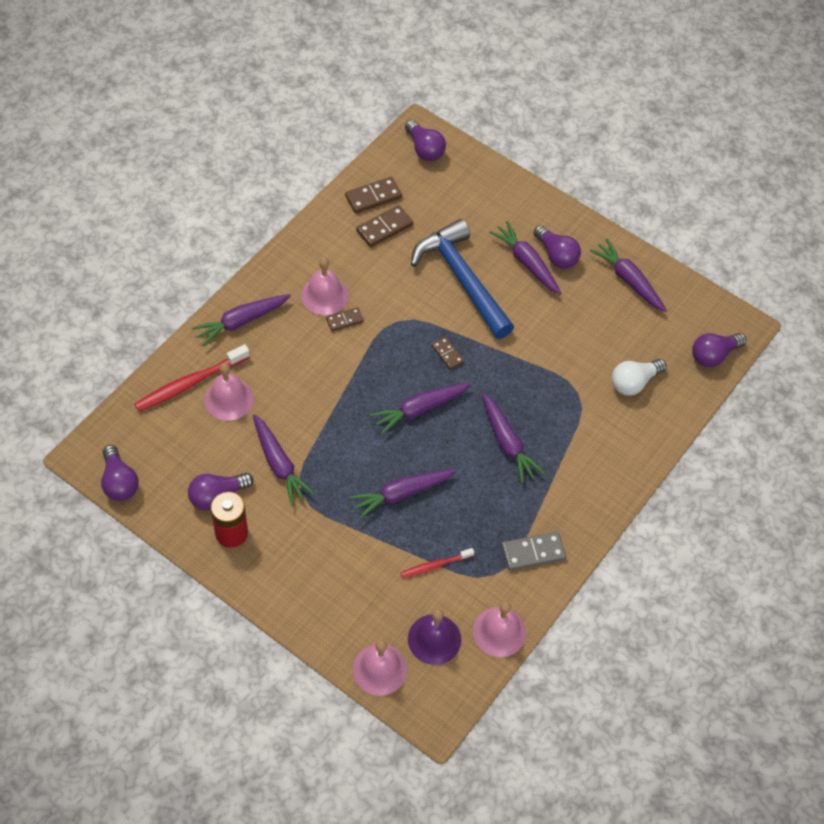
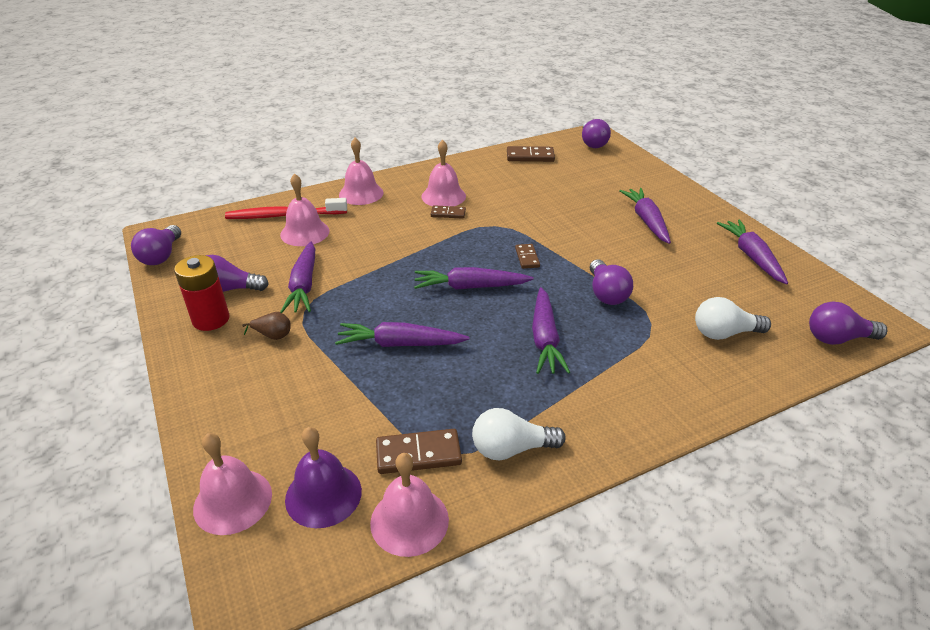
camera: 30 degrees right, 20 degrees down
purple carrot [192,294,291,346] -> pink bell [339,138,384,205]
brown domino [356,205,413,247] -> brown domino moved to [376,429,462,474]
red toothbrush [400,548,474,578] -> none
blue hammer [411,219,514,339] -> none
grey domino [501,532,566,571] -> white light bulb [472,408,566,461]
purple light bulb [534,225,581,269] -> purple light bulb moved to [590,259,633,305]
none -> brown pear [242,312,291,340]

